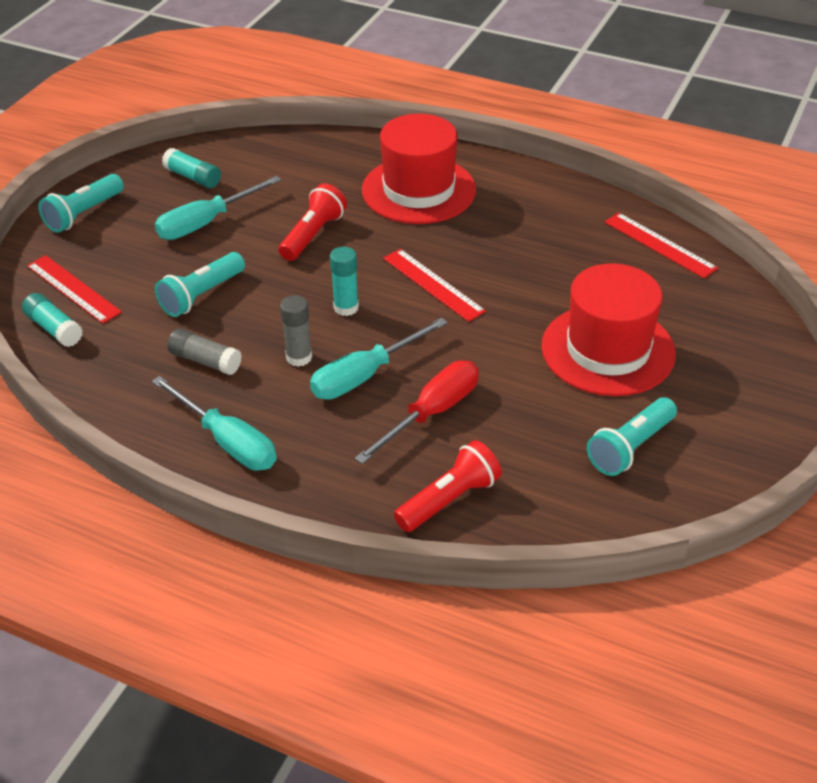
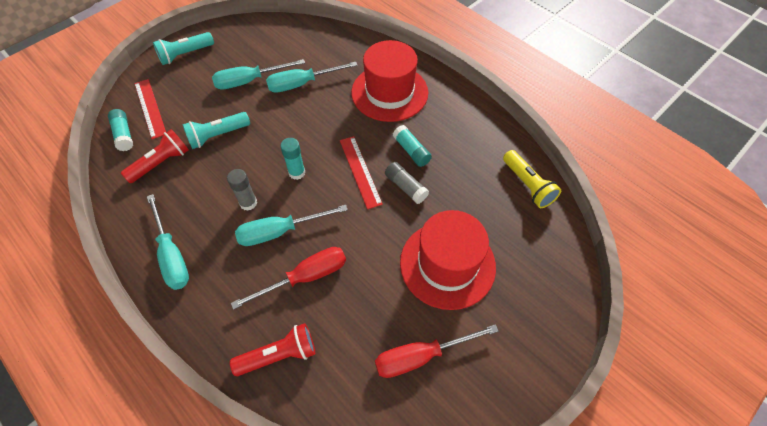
camera: 20 degrees right, 15 degrees up
turquoise glue stick [162,148,221,188] -> turquoise glue stick moved to [393,125,432,167]
grey glue stick [167,328,242,375] -> grey glue stick moved to [385,162,429,204]
red flashlight [279,183,347,261] -> red flashlight moved to [121,129,189,183]
turquoise flashlight [587,397,677,476] -> red screwdriver [375,324,499,378]
red ruler [605,213,718,279] -> yellow flashlight [503,150,561,208]
none -> turquoise screwdriver [266,62,358,93]

